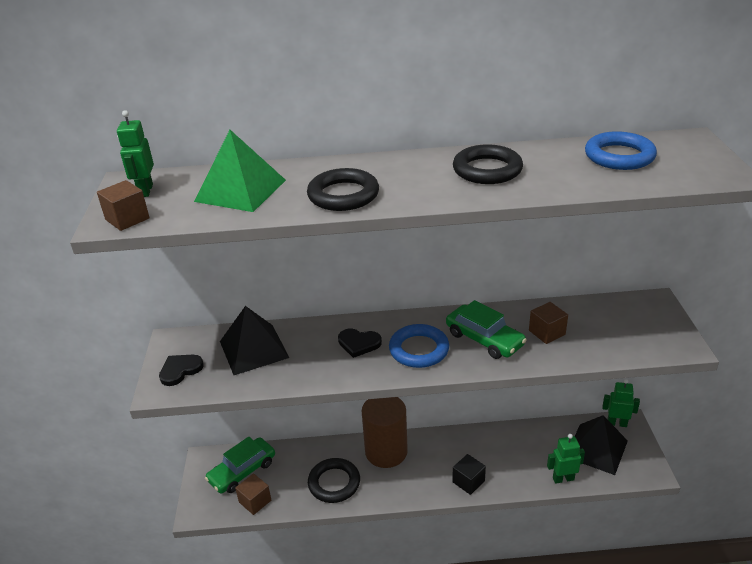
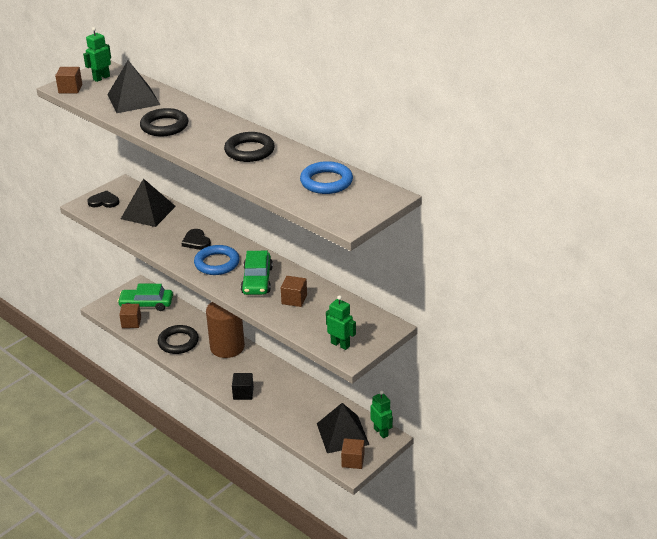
camera: 45 degrees right, 0 degrees up
green pyramid [194,130,286,212] -> black pyramid [107,60,160,113]
green robot [547,434,585,484] -> green robot moved to [326,295,356,350]
none -> brown cube [341,438,364,469]

